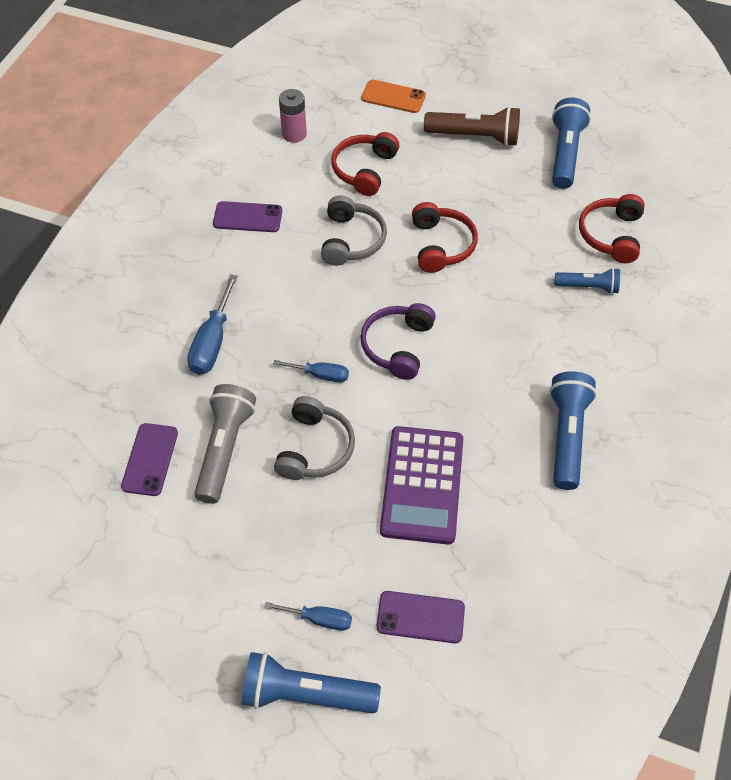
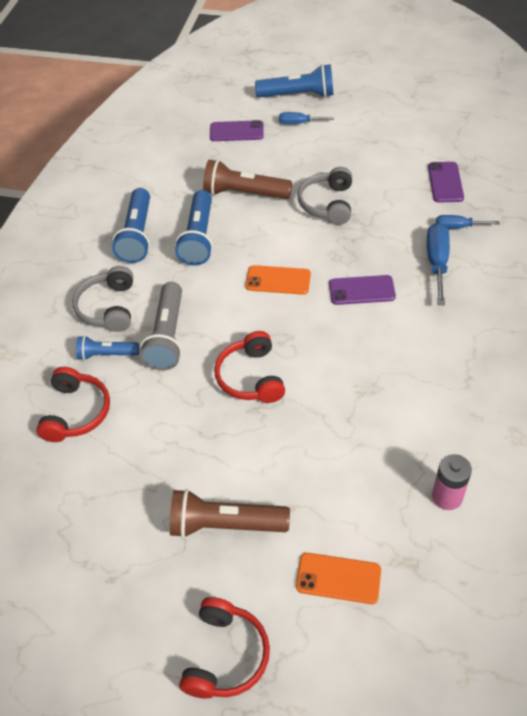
camera: 175 degrees right, 5 degrees down
grey flashlight [194,384,256,504] -> grey flashlight moved to [140,282,182,371]
purple phone [213,201,282,232] -> purple phone moved to [329,275,396,305]
blue screwdriver [273,360,349,383] -> blue screwdriver moved to [436,215,500,229]
grey headphones [321,195,387,266] -> grey headphones moved to [72,266,133,332]
red headphones [331,132,399,196] -> red headphones moved to [179,597,270,699]
purple headphones [360,303,436,380] -> orange phone [245,265,311,295]
purple calculator [380,426,463,545] -> brown flashlight [203,160,292,199]
blue flashlight [552,98,591,189] -> blue flashlight moved to [175,190,213,266]

